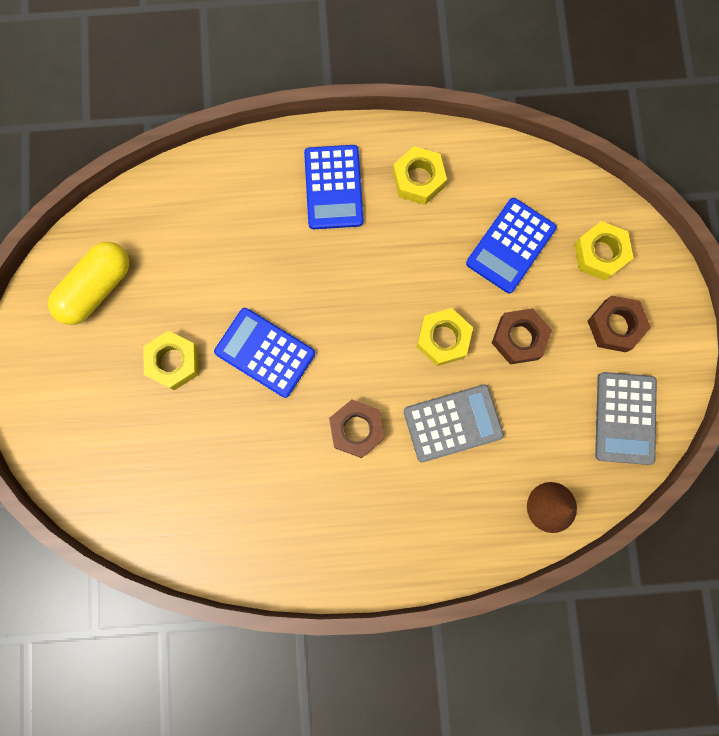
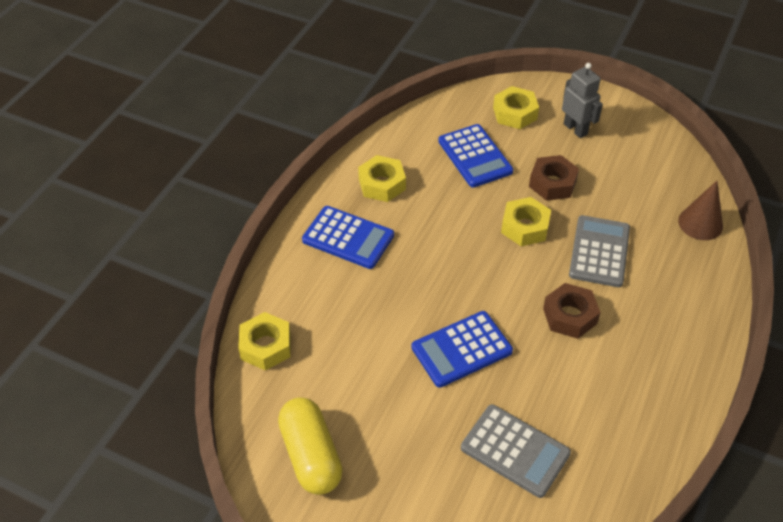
camera: 60 degrees left, 30 degrees down
yellow nut [143,331,199,390] -> yellow nut moved to [238,312,291,371]
brown nut [588,295,651,352] -> grey robot [562,63,603,138]
grey calculator [595,372,657,465] -> grey calculator moved to [461,404,571,498]

